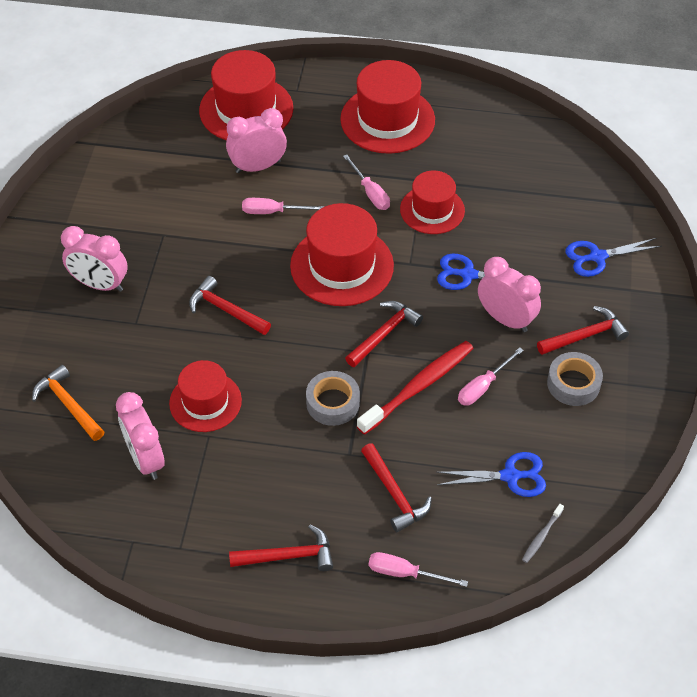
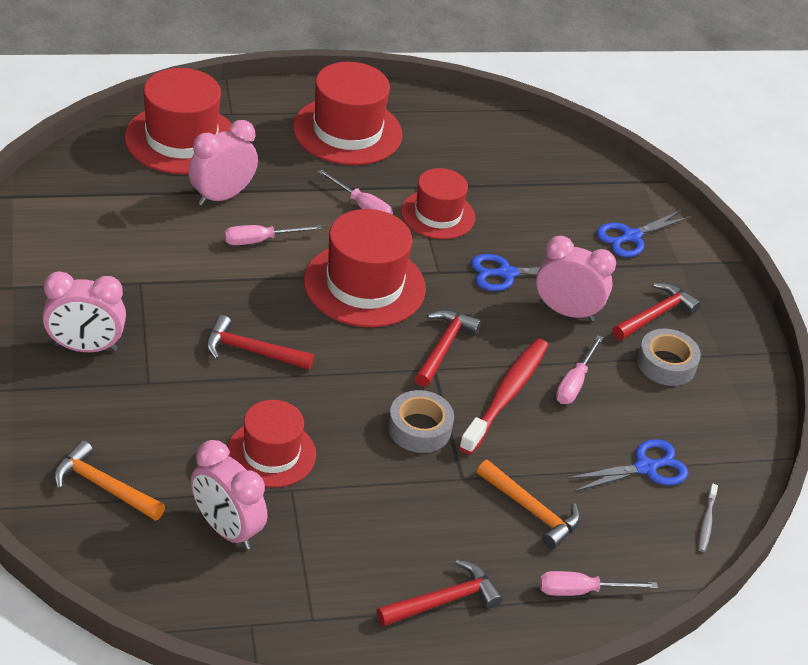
camera: 25 degrees left, 10 degrees down
red hammer [361,443,432,532] -> orange hammer [477,460,580,549]

